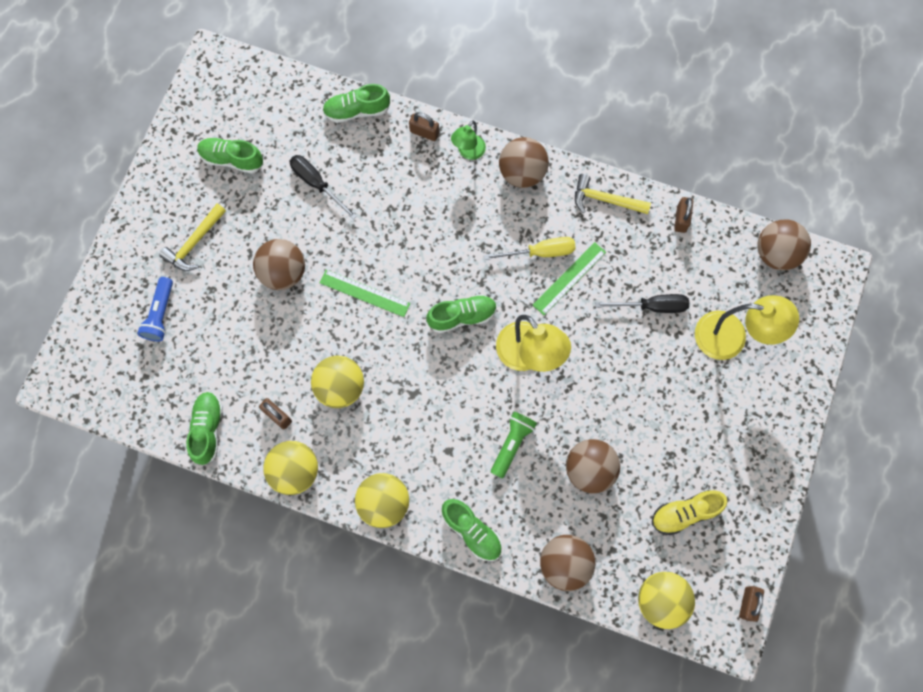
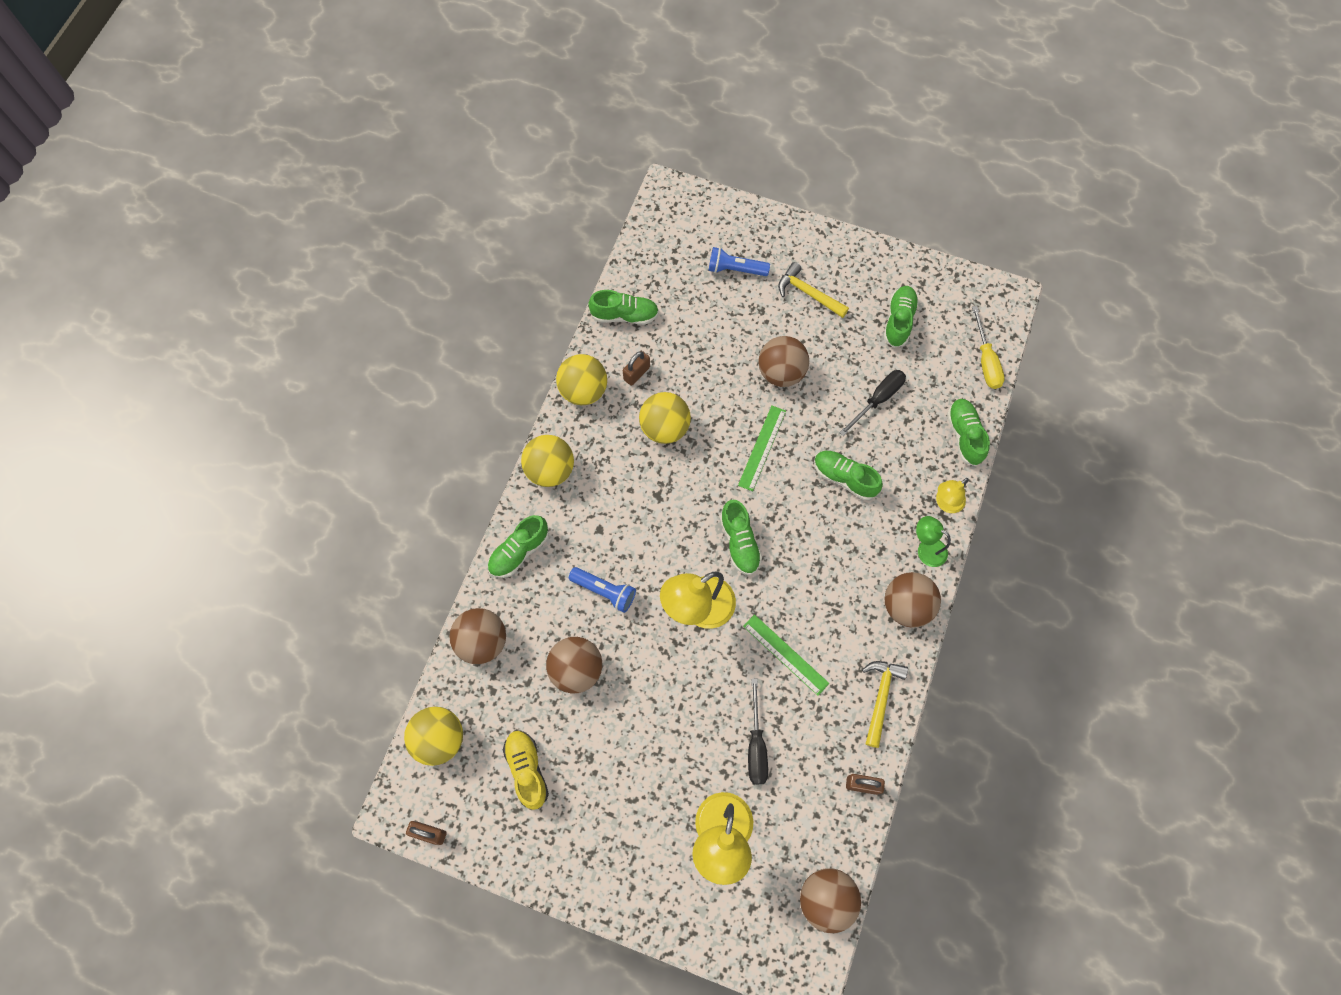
camera: 90 degrees right, 5 degrees down
brown padlock [409,112,439,141] -> yellow lamp [936,478,969,513]
yellow screwdriver [484,237,576,260] -> yellow screwdriver moved to [972,306,1005,389]
green flashlight [491,412,537,478] -> blue flashlight [569,567,636,613]
none -> green shoe [814,451,883,500]

